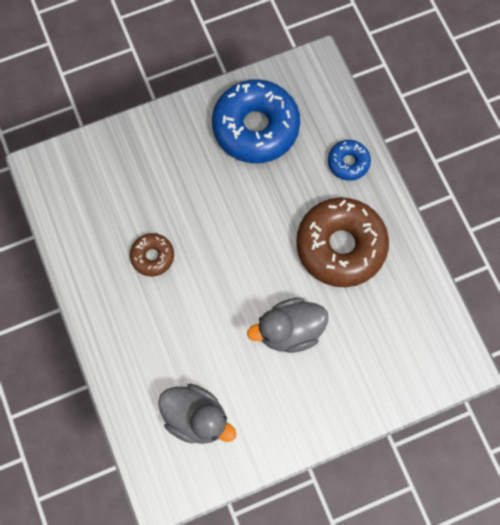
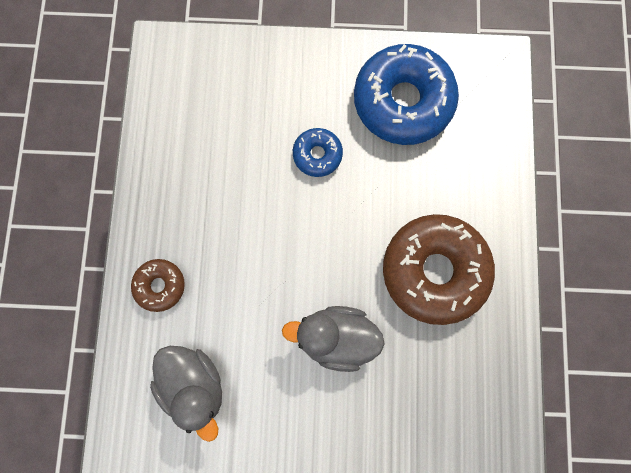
camera: 25 degrees right, 5 degrees up
brown donut [130,233,174,277] -> brown donut moved to [131,259,185,312]
blue donut [328,140,371,181] -> blue donut moved to [293,128,343,177]

